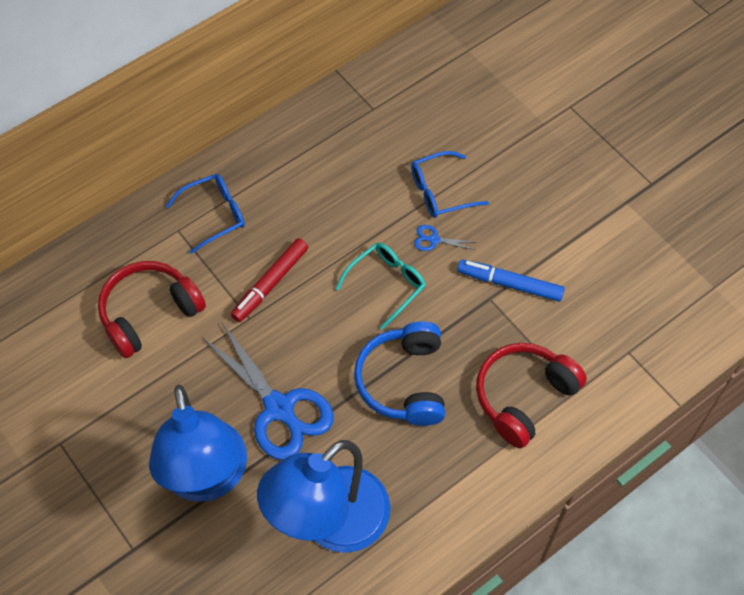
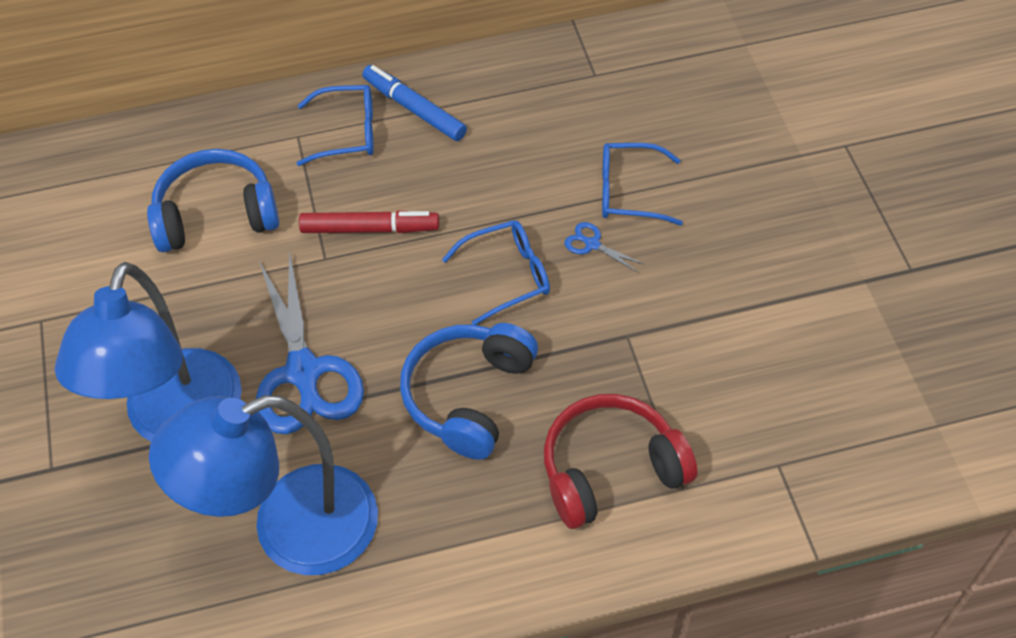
camera: 25 degrees right, 5 degrees down
red headphones [98,261,206,358] -> blue headphones [147,149,279,252]
red marker [231,238,308,322] -> red marker turned 150 degrees counterclockwise [299,210,439,233]
turquoise glasses [335,243,426,330] -> blue glasses [442,220,550,325]
blue marker [458,260,565,302] -> blue marker moved to [362,65,467,141]

